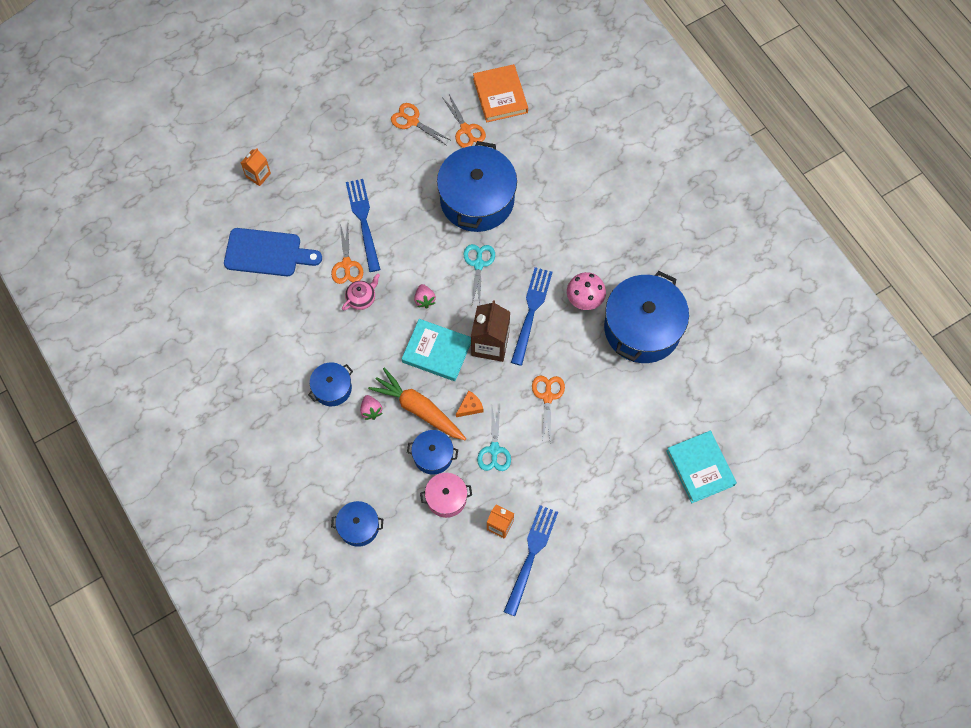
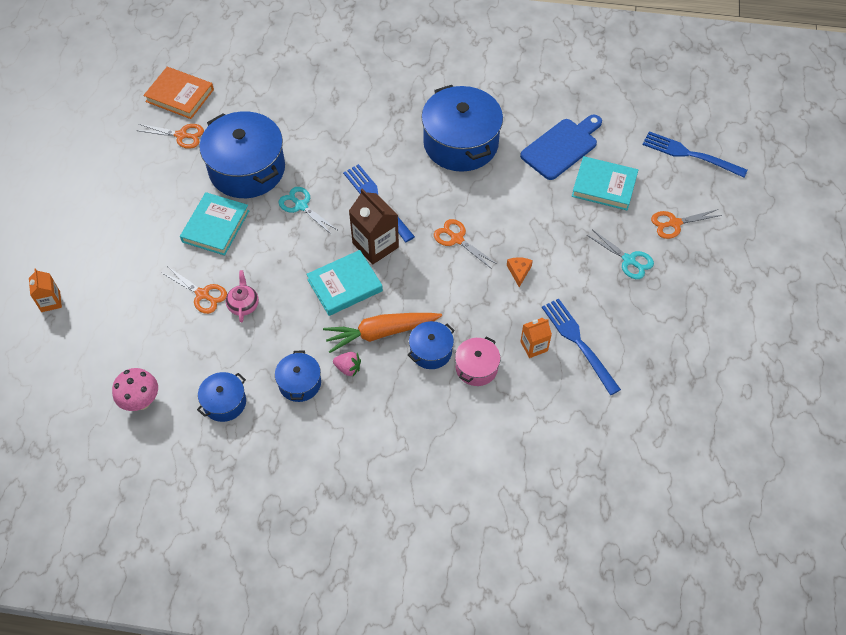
camera: 50 degrees left, 10 degrees down
blue cutting board [224,228,322,276] -> blue cutting board moved to [520,115,602,180]
blue pot [331,501,383,547] -> blue pot moved to [197,372,246,422]
blue fork [346,179,381,272] -> blue fork moved to [642,131,748,178]
orange scissors [391,103,450,146] -> orange scissors moved to [651,209,722,239]
pink strawberry [414,284,436,308] -> none
orange cheese [456,391,483,417] -> orange cheese moved to [507,257,533,287]
turquoise scissors [477,405,511,471] -> turquoise scissors moved to [587,230,654,279]
pink mushroom [567,272,606,310] -> pink mushroom moved to [112,368,158,411]
none -> turquoise book [180,192,249,255]

